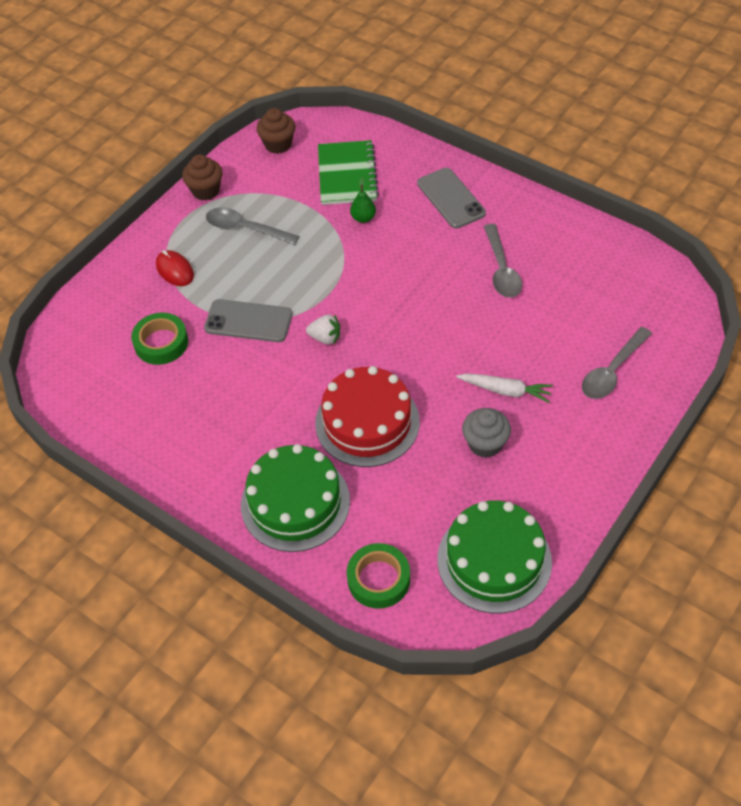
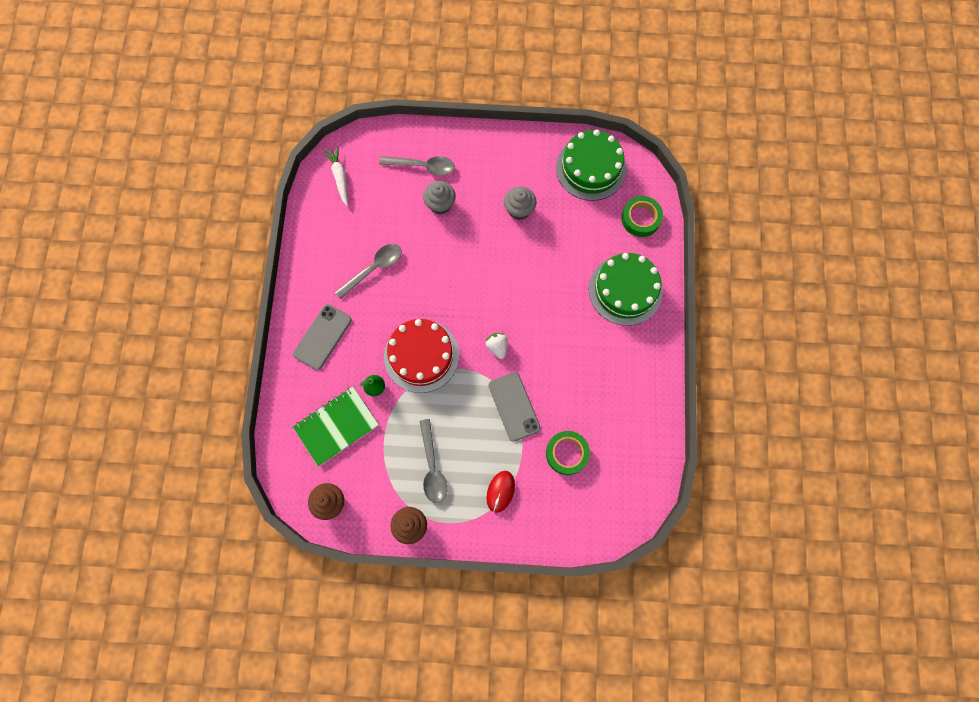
camera: 125 degrees left, 20 degrees up
red cake [315,366,420,467] -> red cake moved to [384,319,459,393]
white carrot [456,373,553,403] -> white carrot moved to [324,146,348,206]
none -> grey cupcake [423,181,456,215]

